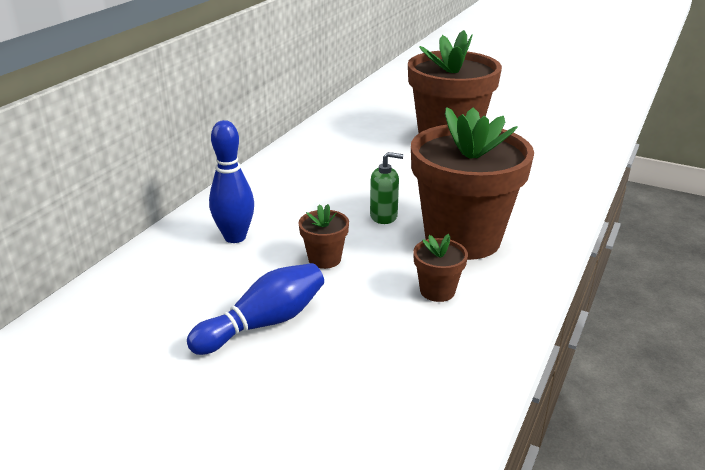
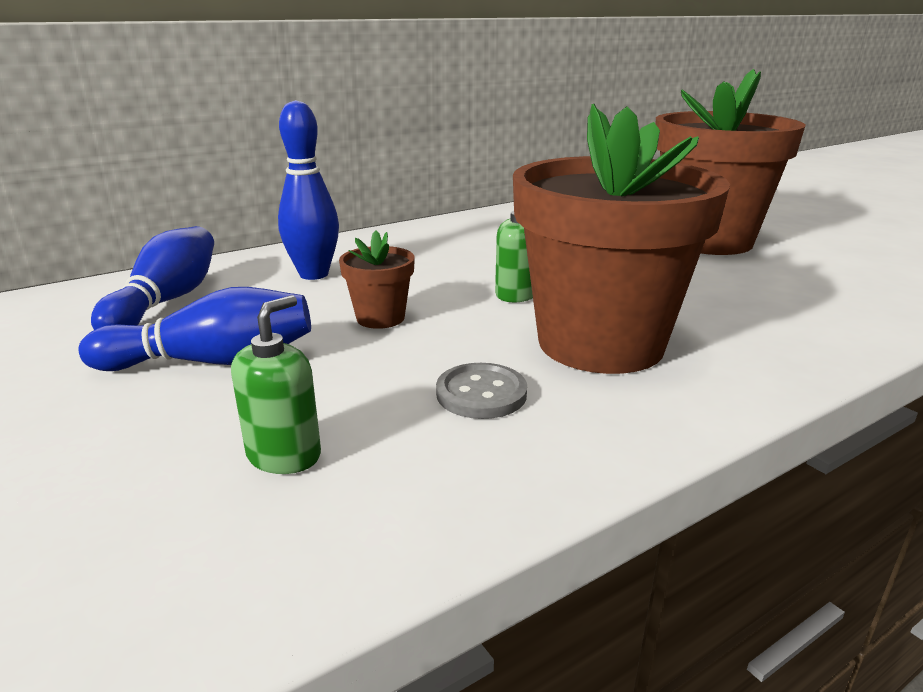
camera: 30 degrees right, 5 degrees down
brown flower pot [413,234,468,302] -> grey button [436,363,527,419]
none -> blue bowling pin [91,226,214,330]
none -> green soap dispenser [231,295,321,474]

